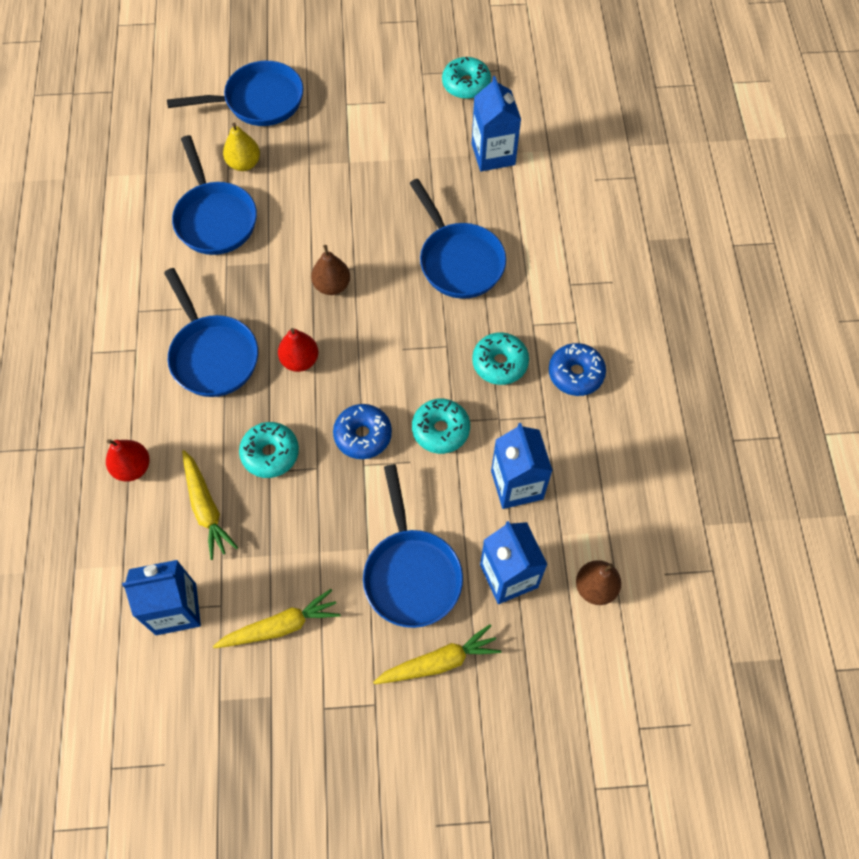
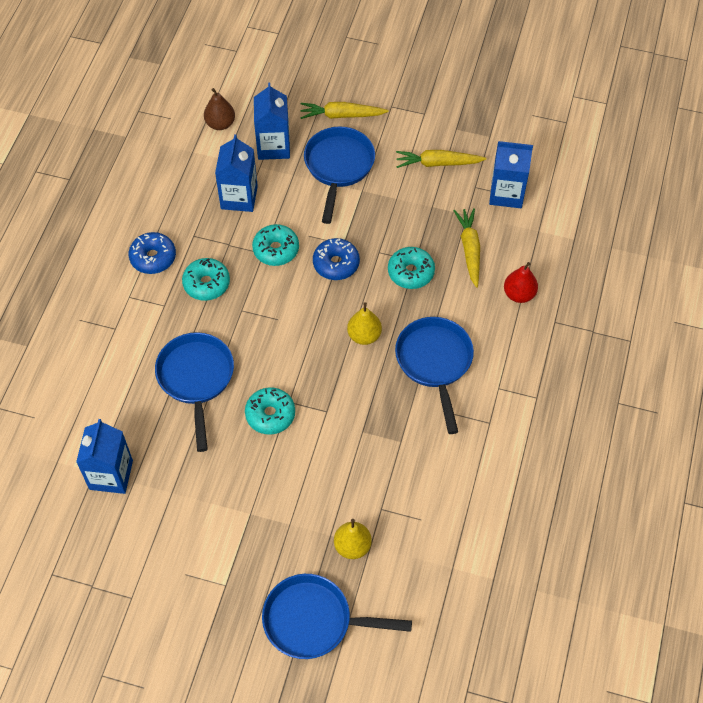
camera: 160 degrees left, 5 degrees down
blue pan [172,135,257,255] -> none
red pear [278,328,318,372] -> yellow pear [347,302,382,345]
brown pear [311,245,350,295] -> none
turquoise donut [442,57,491,99] -> turquoise donut moved to [245,387,295,435]

